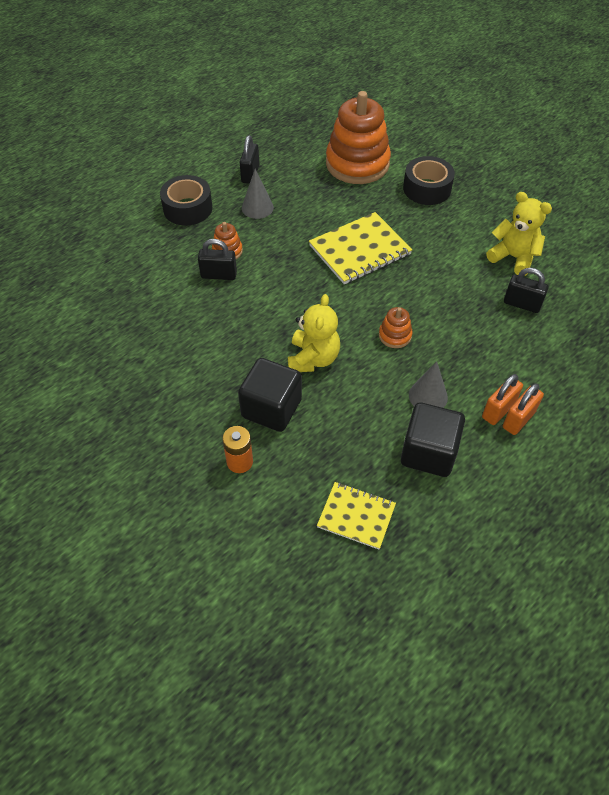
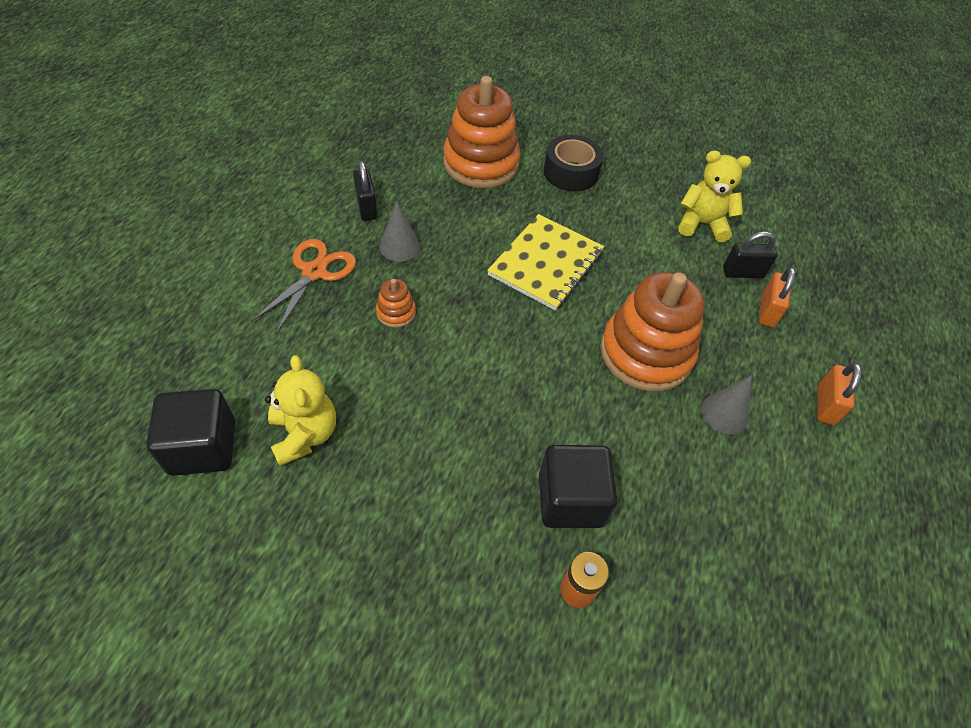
camera: 30 degrees left, 0 degrees up
black tape [160,175,212,226] -> orange scissors [251,239,356,334]
black padlock [198,239,237,280] -> none
yellow teddy bear [288,294,340,372] -> yellow teddy bear moved to [265,355,336,466]
yellow notebook [317,482,396,549] -> none
orange stacking toy [379,307,413,348] -> orange stacking toy [600,272,705,392], size x2.33
black cube [401,402,465,477] -> black cube moved to [146,389,235,476]
orange padlock [482,374,523,425] -> orange padlock moved to [758,267,795,327]

